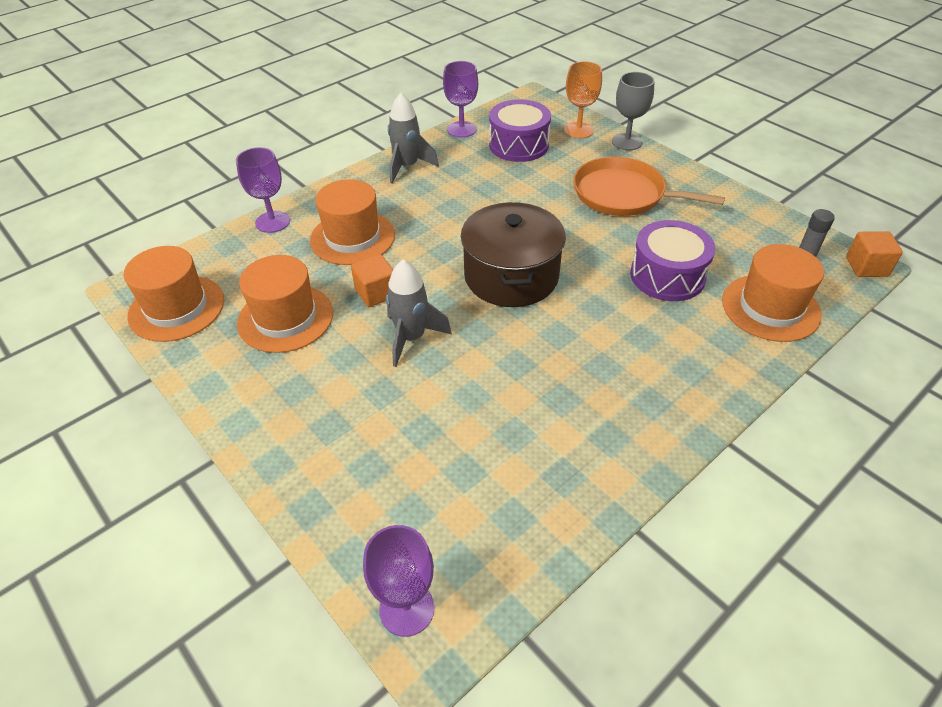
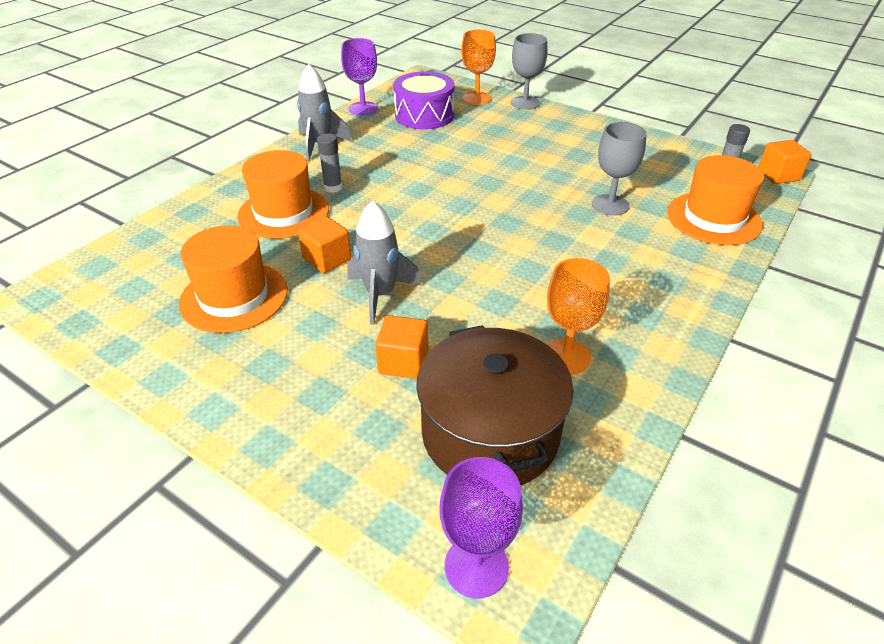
camera: 15 degrees left, 5 degrees down
orange hat [124,246,224,342] -> none
purple goblet [236,147,290,233] -> none
brown pot [461,202,566,307] -> brown pot moved to [416,325,574,485]
orange pan [573,157,725,216] -> none
purple drum [630,220,716,301] -> grey goblet [592,122,647,216]
none -> grey glue stick [317,134,343,193]
none -> orange cube [375,315,428,379]
none -> orange goblet [547,258,610,374]

